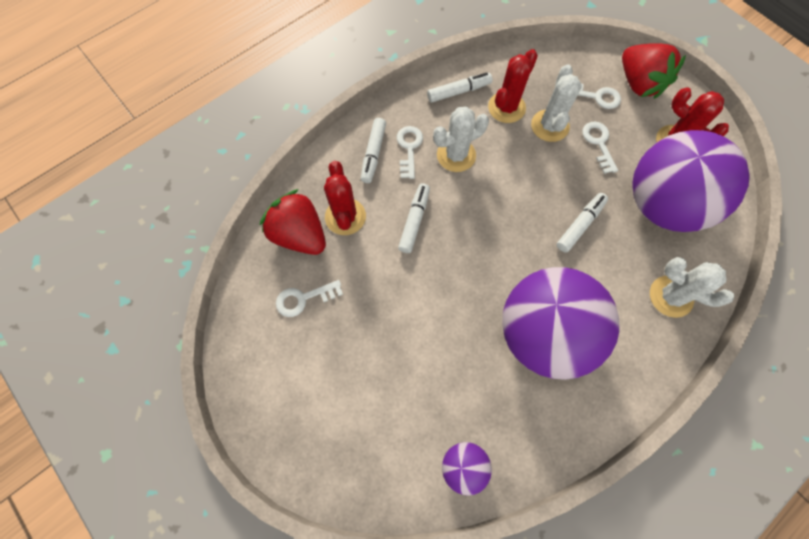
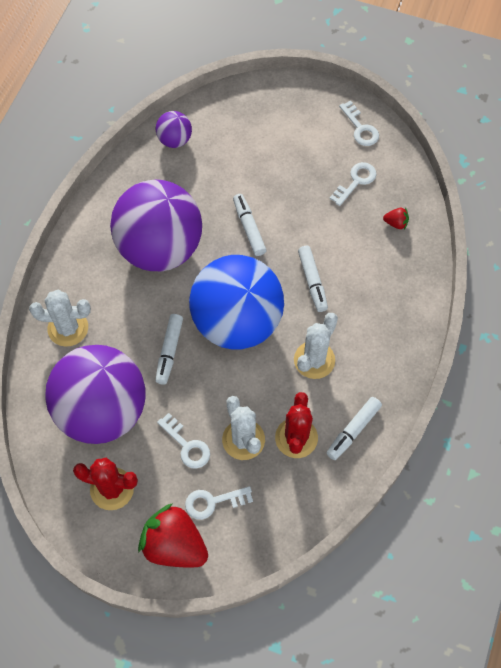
camera: 150 degrees right, 5 degrees down
red strawberry [259,189,326,255] -> red strawberry [383,207,409,230], size x0.42
red cactus [324,161,366,235] -> none
white marker [361,118,386,183] -> white marker moved to [233,194,267,256]
white key [397,126,423,179] -> white key moved to [339,100,379,146]
none -> blue ball [189,255,284,350]

